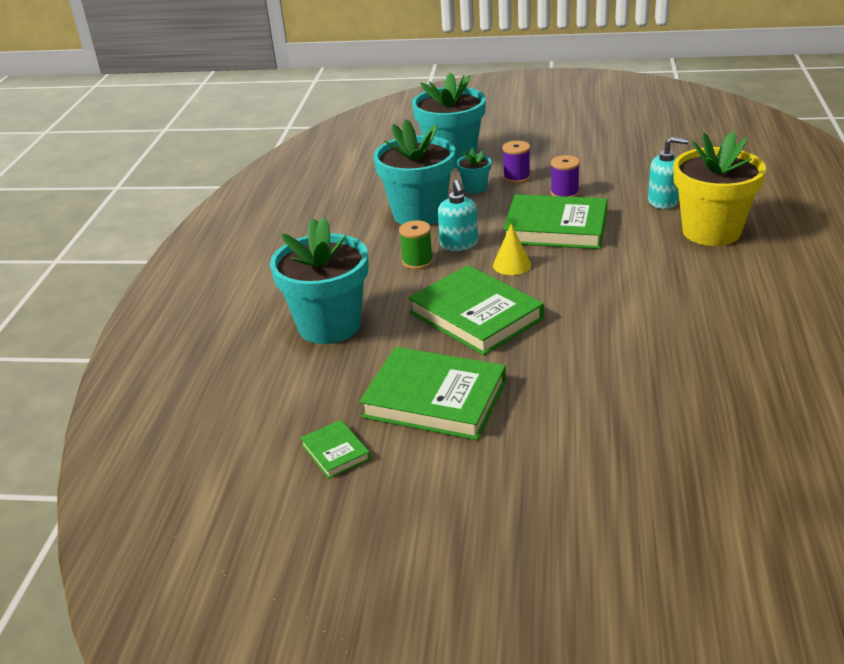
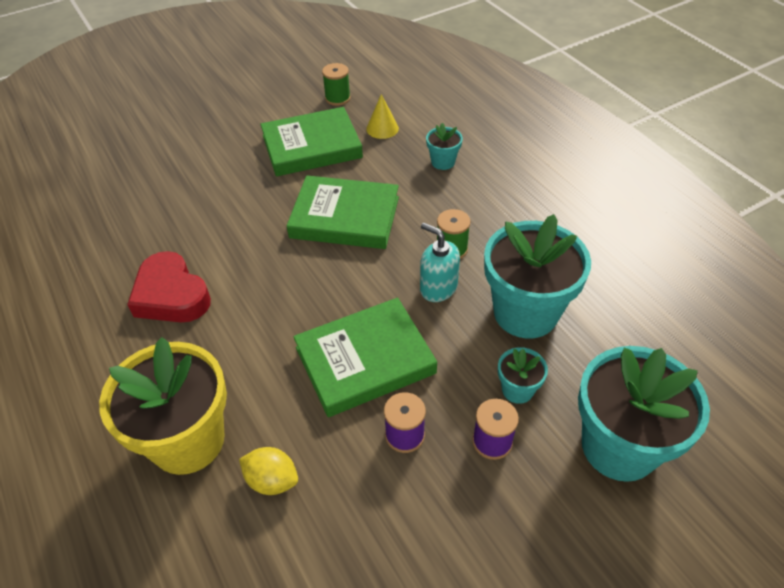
camera: 140 degrees right, 15 degrees up
turquoise flower pot [270,217,369,344] -> turquoise flower pot [426,123,463,170], size x0.45
green book [300,420,371,479] -> green spool [322,63,351,106]
yellow cone [493,224,531,275] -> yellow cone moved to [366,94,399,139]
turquoise soap dispenser [648,137,688,209] -> yellow lemon [239,447,298,495]
none -> red heart [127,251,211,322]

